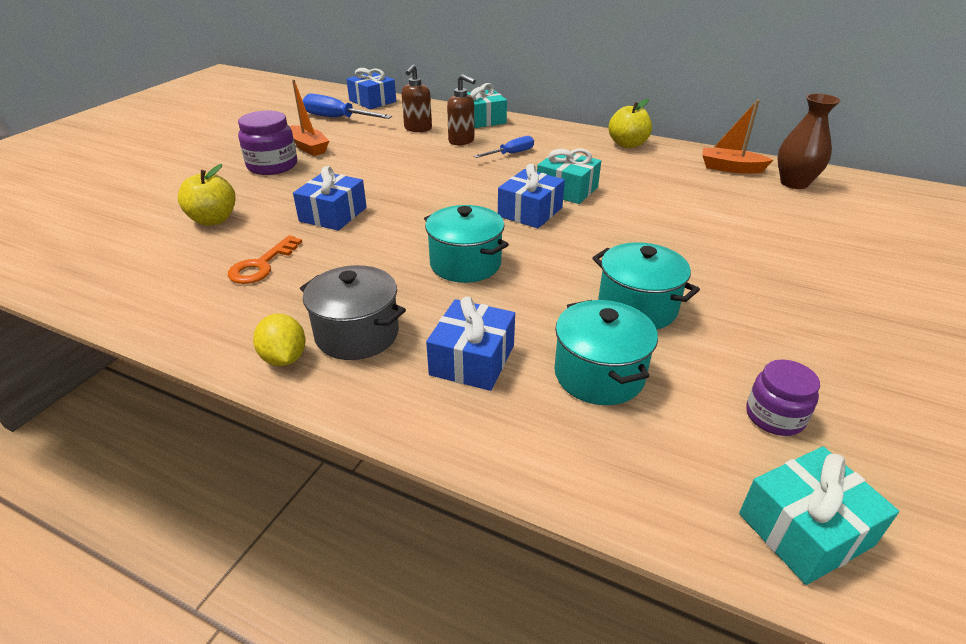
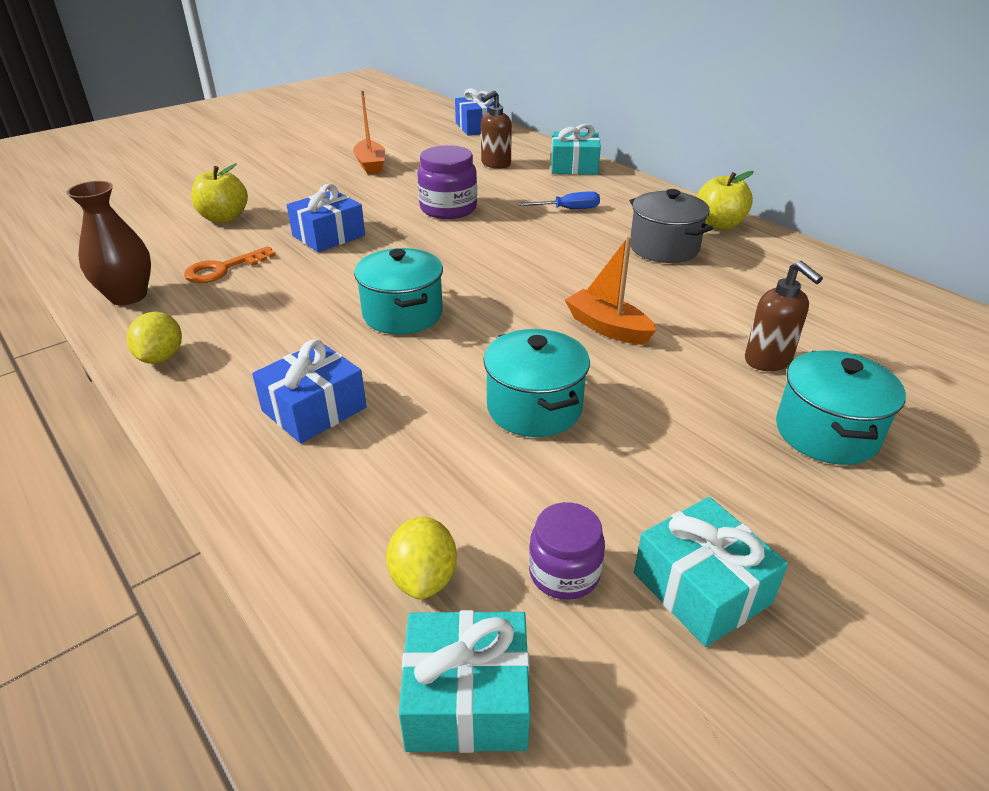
camera: 25 degrees right, 0 degrees up
purple jar [238,110,297,175] -> purple jar moved to [417,145,477,219]
grey pot [300,265,406,360] -> grey pot moved to [630,189,713,263]
blue screwdriver [302,93,392,119] -> none
brown soap dispenser [447,74,476,145] -> brown soap dispenser moved to [745,261,823,371]
blue gift [498,164,565,228] -> none
turquoise gift [537,148,601,204] -> turquoise gift moved to [634,497,788,647]
turquoise pot [554,300,658,405] -> turquoise pot moved to [776,350,906,465]
orange boat [702,100,773,174] -> orange boat moved to [565,236,656,345]
brown vase [777,93,841,189] -> brown vase moved to [67,181,151,305]
none -> yellow lemon [386,516,457,599]

